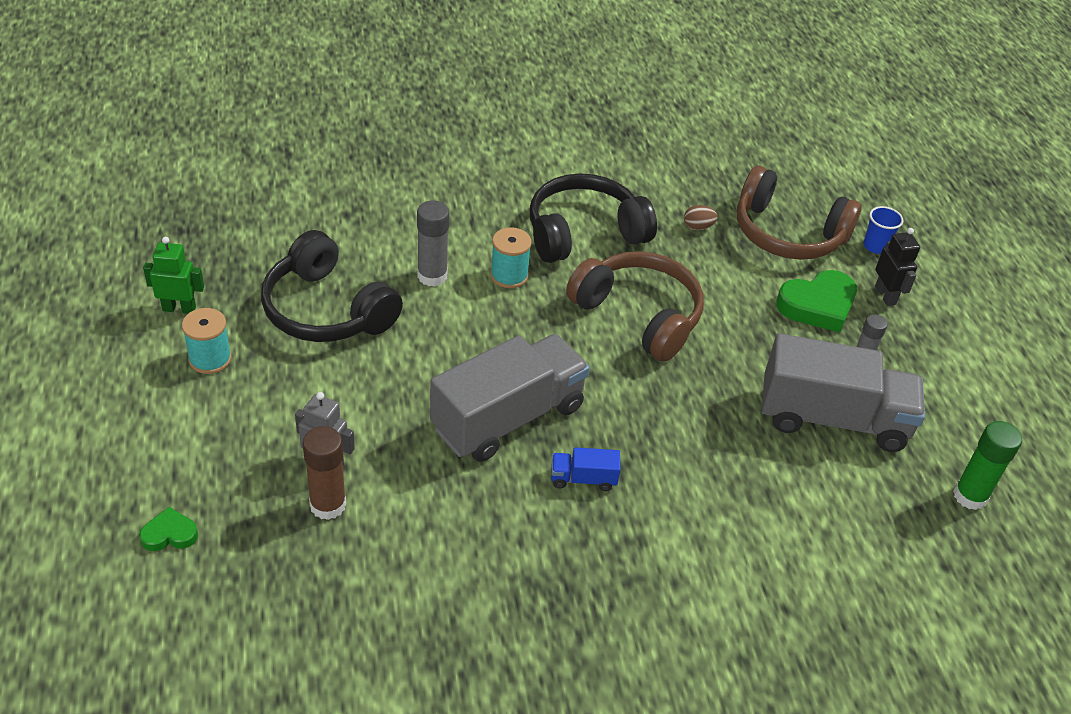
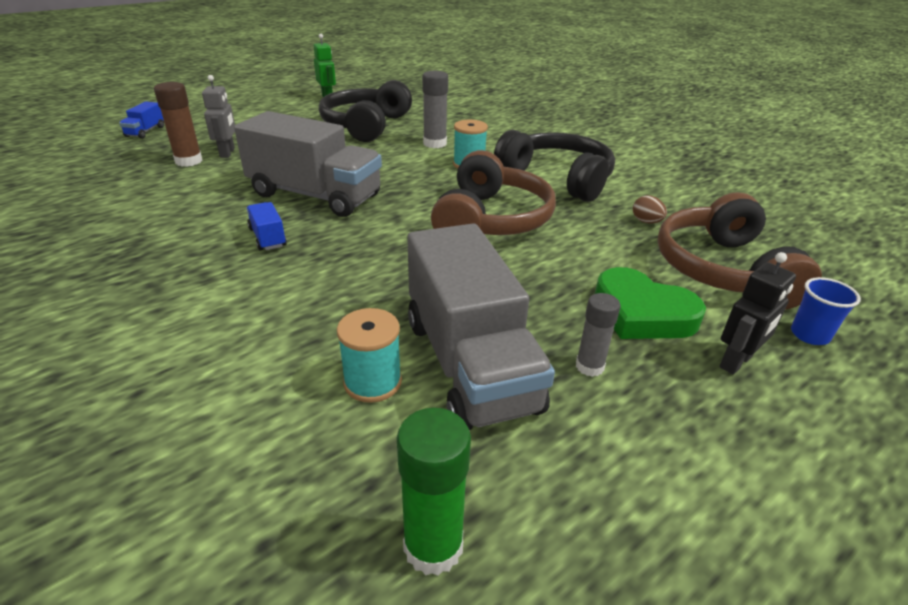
camera: 65 degrees right, 10 degrees down
green heart [139,507,198,551] -> blue truck [119,101,164,139]
turquoise spool [182,308,232,374] -> turquoise spool moved to [337,308,402,403]

